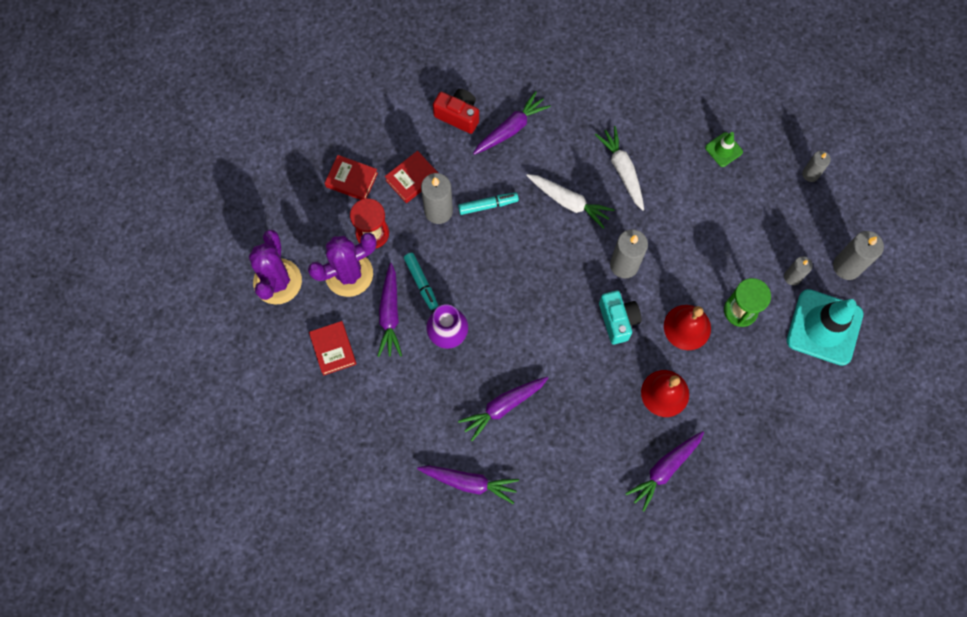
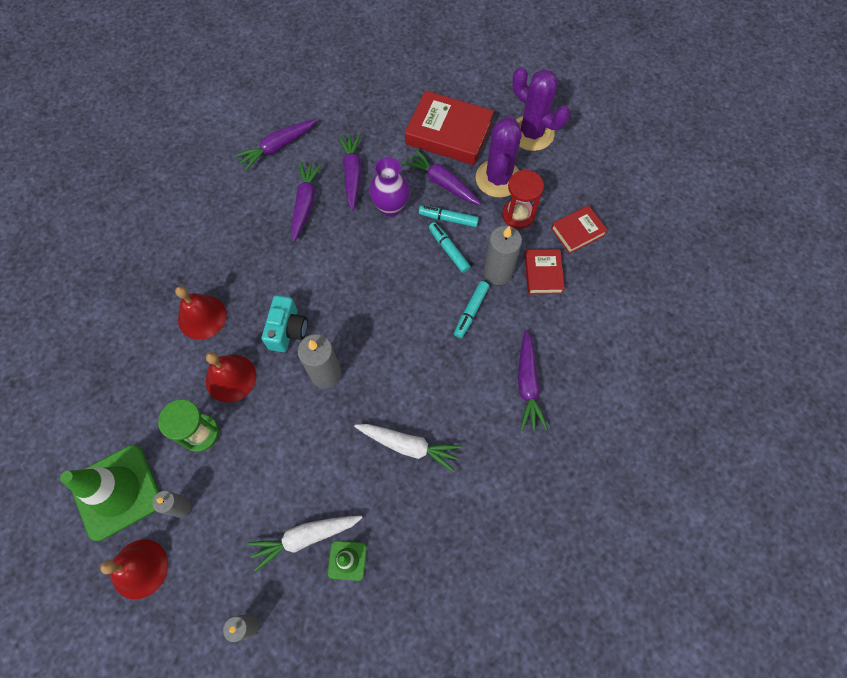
camera: 130 degrees right, 5 degrees down
red book [309,321,357,376] -> red book [405,90,494,165], size x1.81
red camera [433,89,479,134] -> none
white carrot [526,174,615,229] -> white carrot moved to [247,516,363,572]
turquoise camera [599,291,641,344] -> turquoise camera turned 105 degrees counterclockwise [262,295,308,352]
purple carrot [625,431,704,512] -> purple carrot moved to [338,133,362,211]
turquoise traffic cone [787,289,863,366] -> green traffic cone [60,445,160,541]
grey candle [833,231,884,280] -> red bell [100,540,168,599]
none -> turquoise marker [429,222,470,273]

